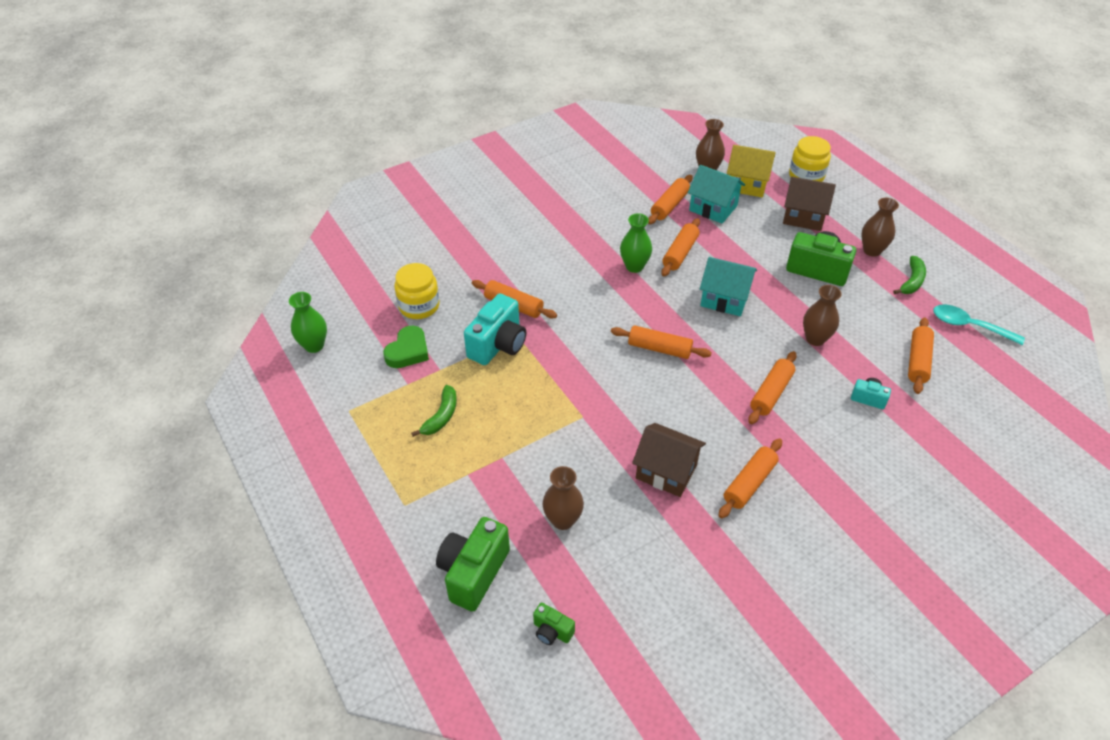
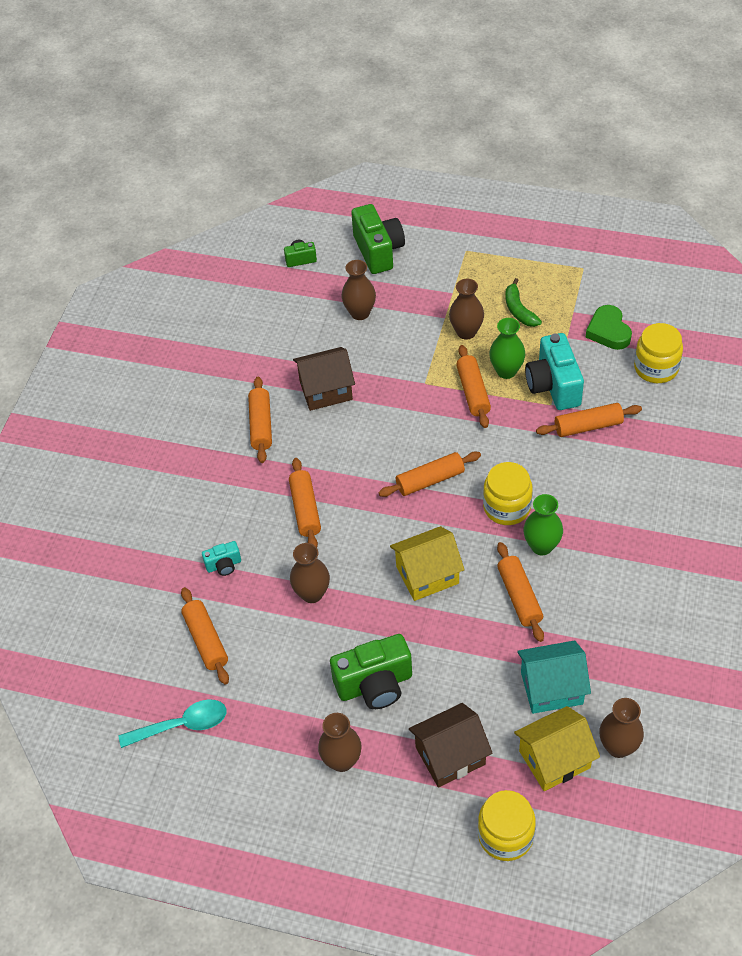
camera: 140 degrees right, 5 degrees up
green vase [289,292,327,353] -> green vase moved to [489,318,525,379]
orange rolling pin [648,175,693,224] -> orange rolling pin moved to [456,345,491,428]
turquoise house [700,257,757,316] -> yellow house [390,526,465,601]
green banana [893,256,926,294] -> none
none -> brown vase [449,279,484,340]
none -> yellow jar [483,462,533,525]

